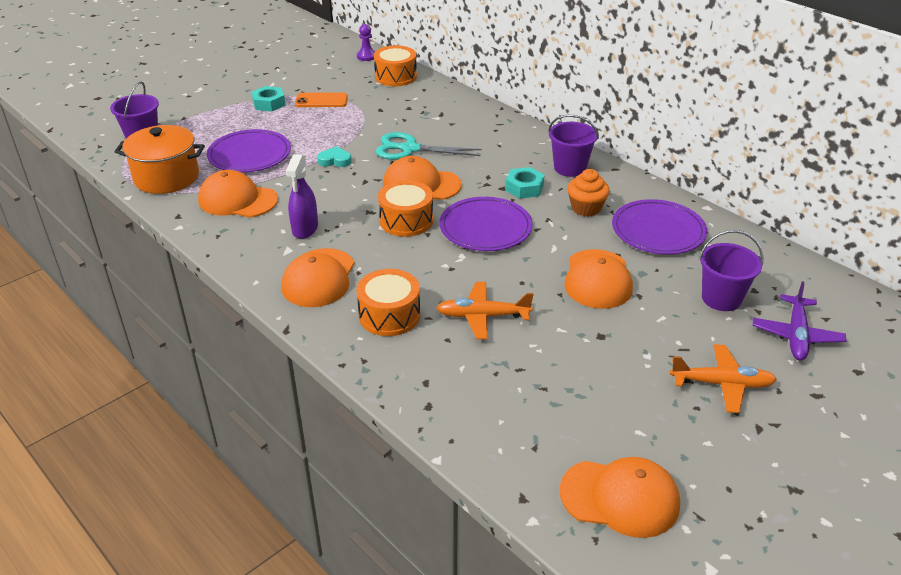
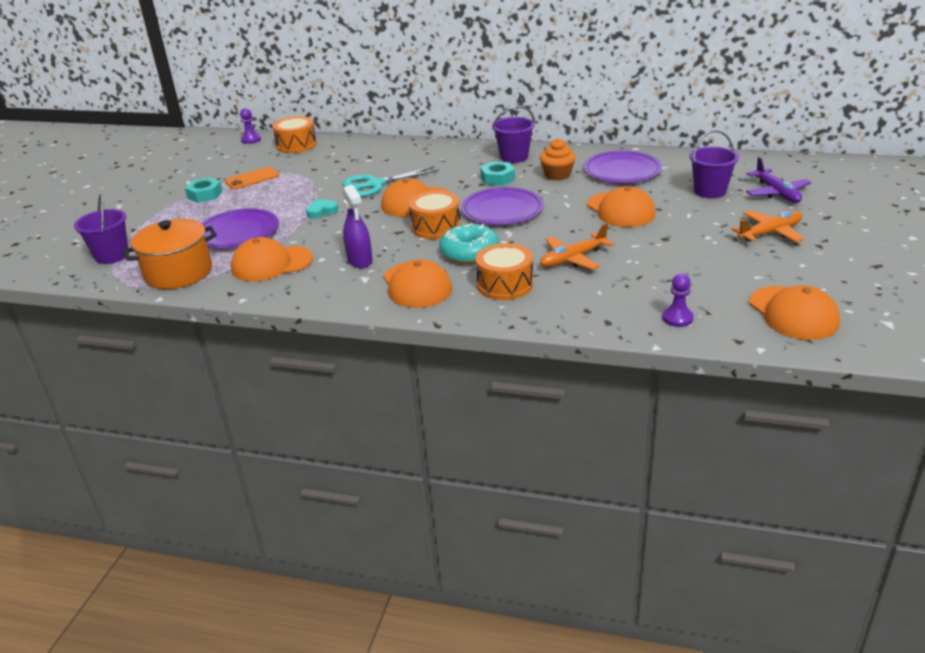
camera: 30 degrees left, 5 degrees down
orange cap [560,457,680,538] -> orange cap turned 90 degrees clockwise [749,285,840,340]
none -> turquoise donut [439,223,499,264]
none -> purple pawn [662,274,694,327]

